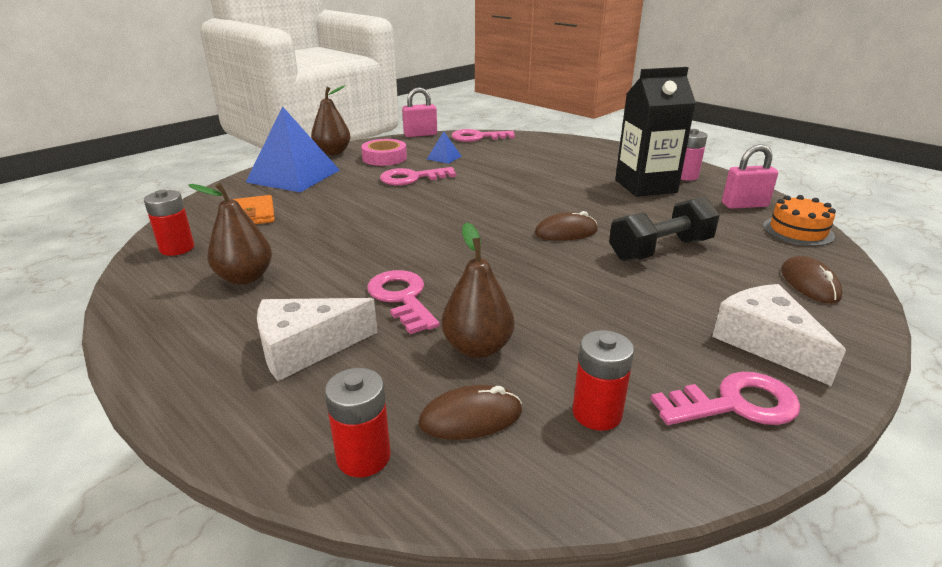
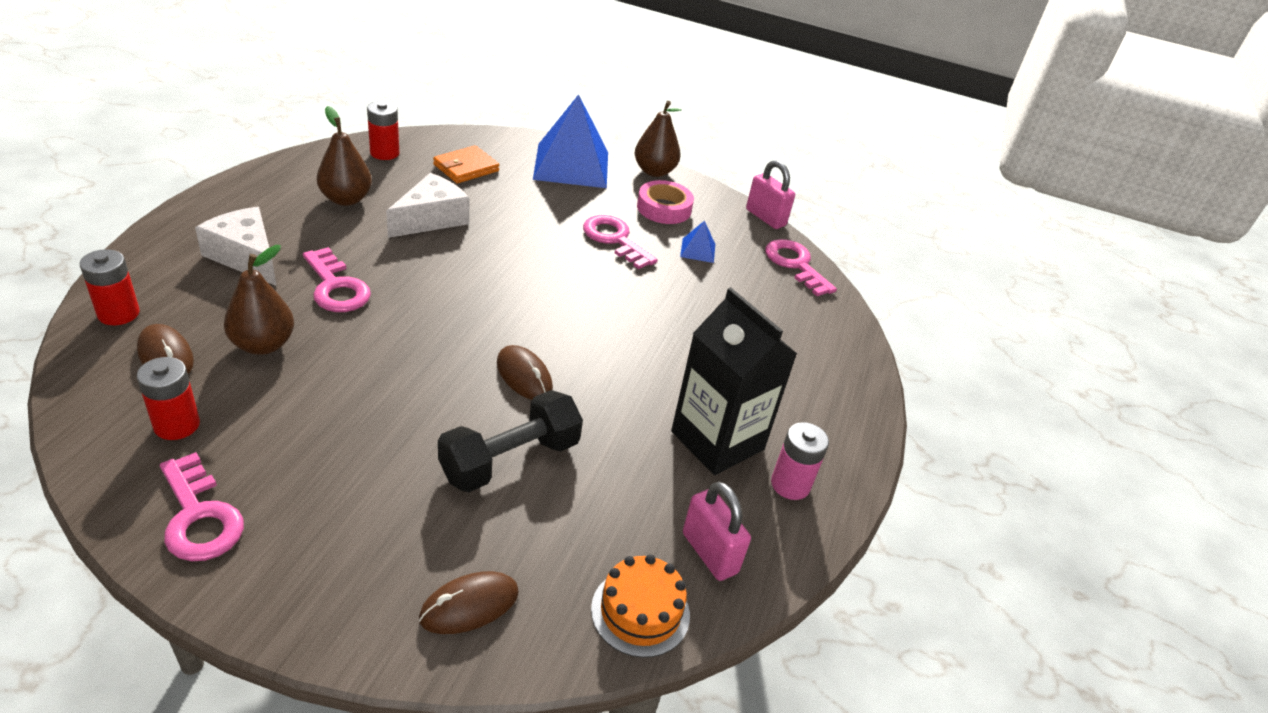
camera: 60 degrees right, 10 degrees up
pink key [367,270,440,334] -> pink key turned 105 degrees clockwise [303,247,371,312]
black dumbbell [609,196,720,261] -> black dumbbell turned 75 degrees counterclockwise [438,390,583,492]
white cheese [712,284,846,386] -> white cheese moved to [386,173,470,238]

